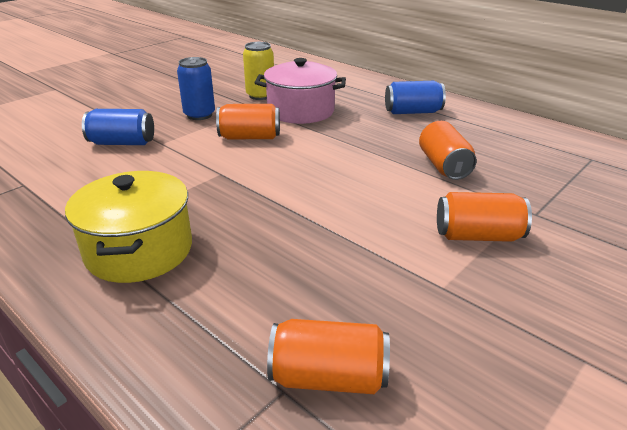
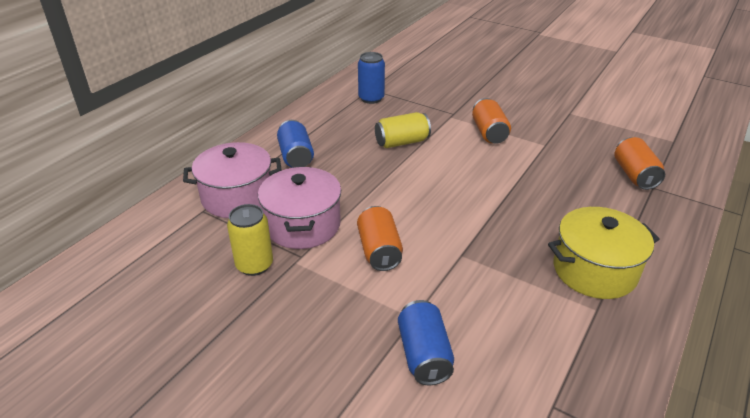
camera: 100 degrees left, 5 degrees up
blue can [177,57,215,120] -> blue can moved to [358,52,385,104]
orange can [419,121,477,180] -> yellow can [375,112,431,148]
none -> pink pot [183,142,282,218]

